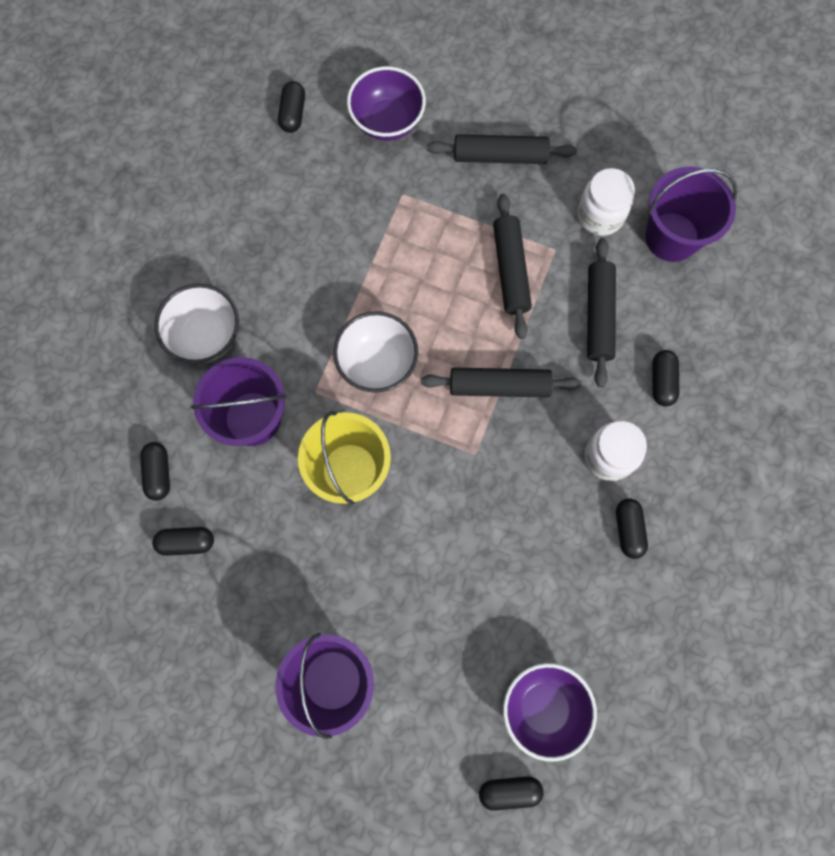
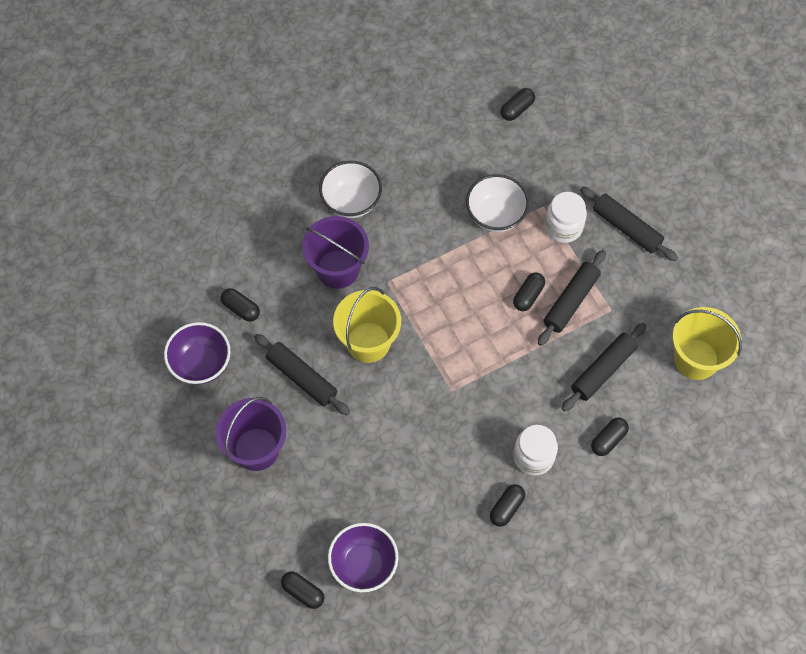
camera: 40 degrees right, 10 degrees down
black capsule [140,442,170,501] -> black capsule moved to [513,272,545,311]
white bowl [333,311,418,393] -> white bowl moved to [466,174,529,232]
purple bowl [347,66,426,141] -> purple bowl moved to [164,322,231,384]
black rolling pin [421,368,582,398] -> black rolling pin moved to [254,334,350,415]
white jar [577,168,635,236] -> white jar moved to [545,192,587,243]
purple bucket [645,167,737,262] -> yellow bucket [673,307,742,380]

